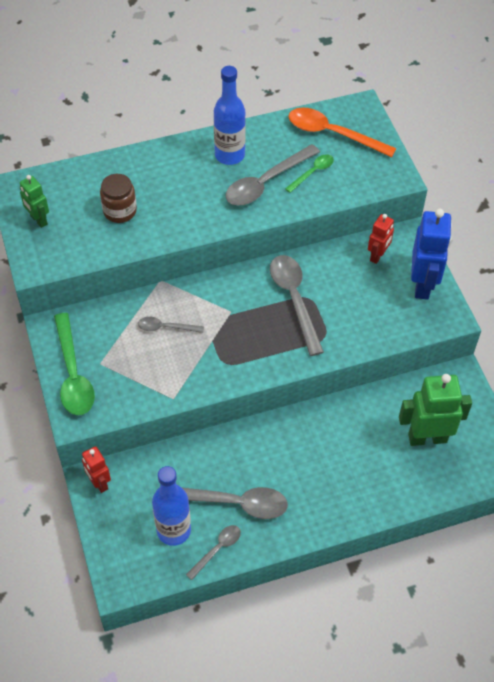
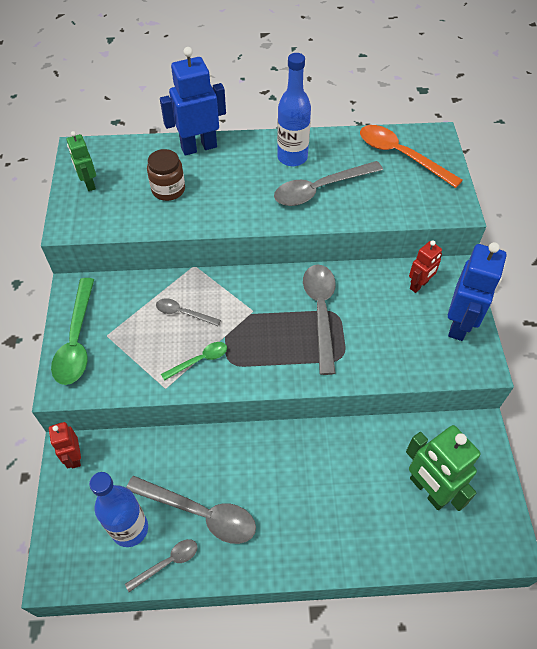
camera: 15 degrees right, 0 degrees up
green spoon [285,154,334,193] -> green spoon moved to [161,342,227,381]
green robot [399,374,472,446] -> green robot turned 135 degrees counterclockwise [406,425,480,511]
none -> blue robot [160,47,226,155]

